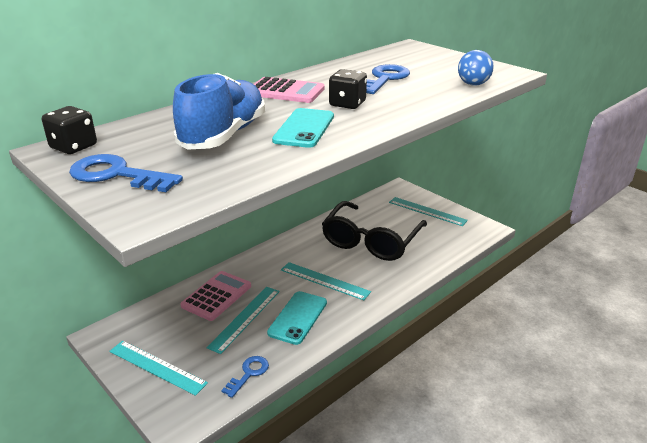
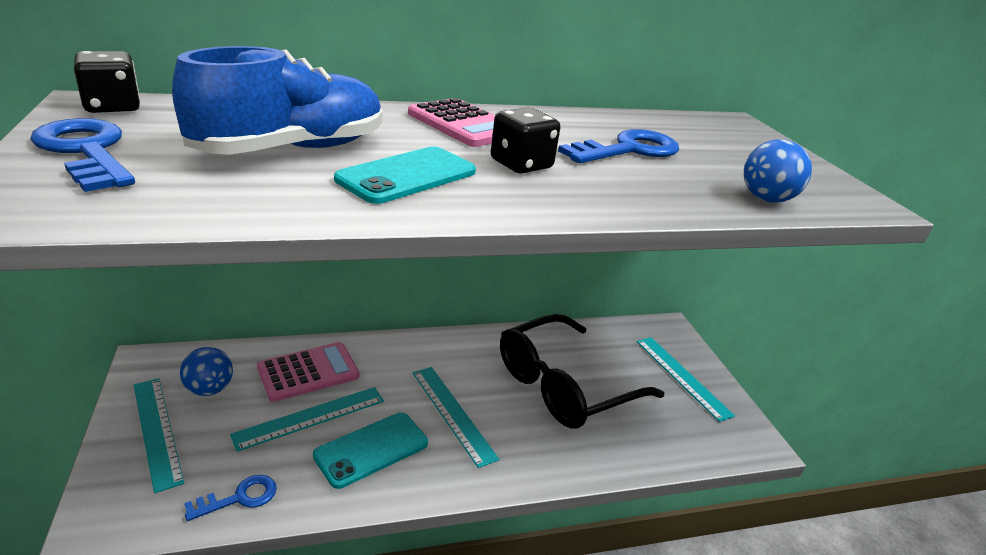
camera: 25 degrees right, 0 degrees up
none -> blue ball [180,347,233,396]

